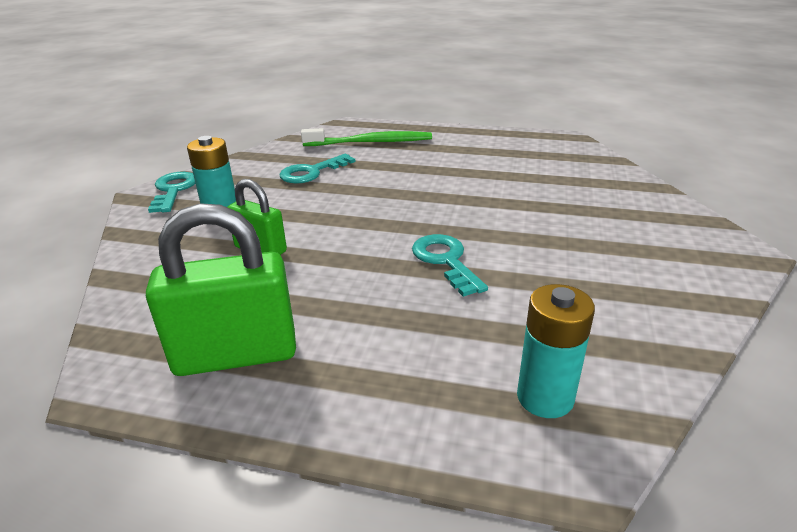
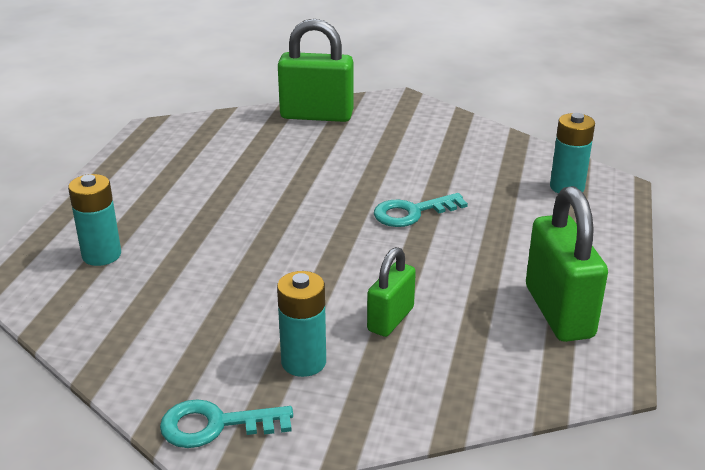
camera: 90 degrees left, 0 degrees up
turquoise key [279,154,355,184] -> none
green toothbrush [301,128,432,146] -> turquoise battery [68,174,121,266]
none -> green padlock [278,19,353,122]

